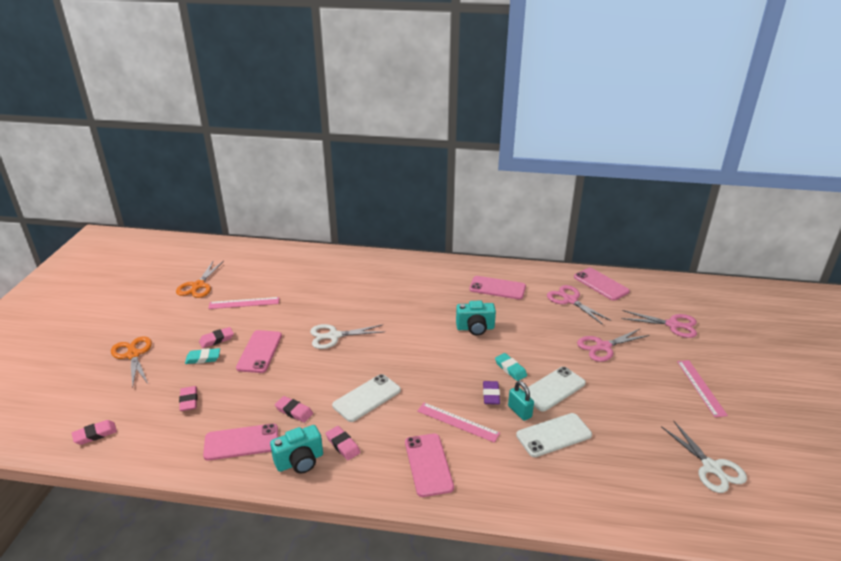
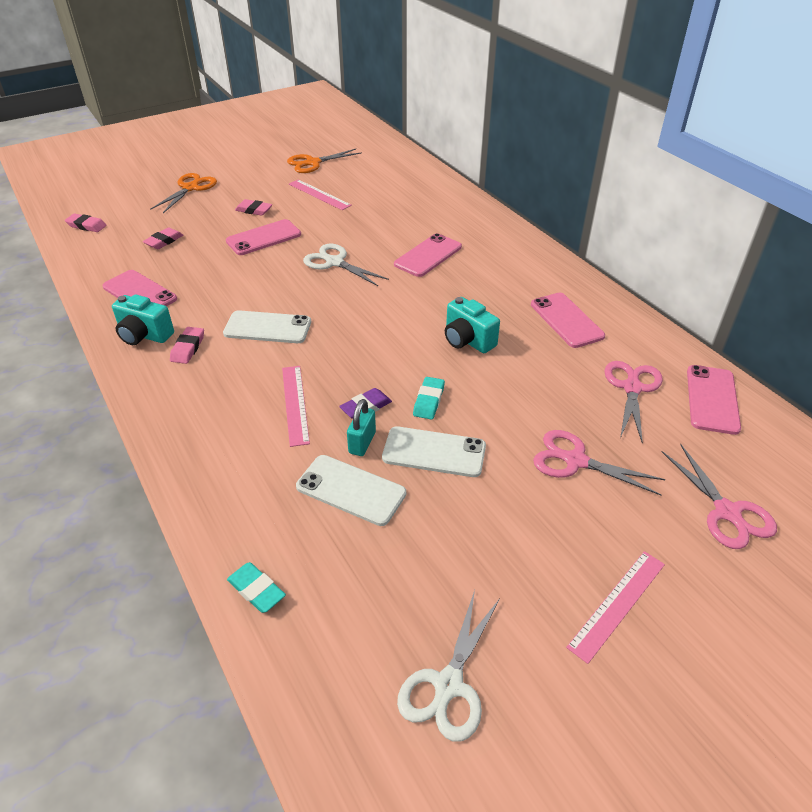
camera: 50 degrees right, 10 degrees up
turquoise eraser [185,348,220,364] -> turquoise eraser moved to [227,562,286,613]
pink eraser [275,396,313,423] -> none
pink phone [405,434,454,497] -> pink phone moved to [394,233,462,277]

